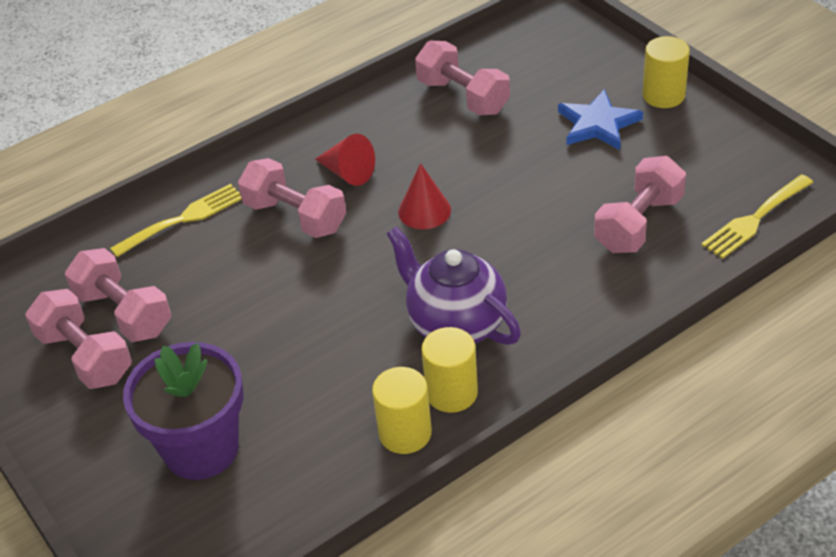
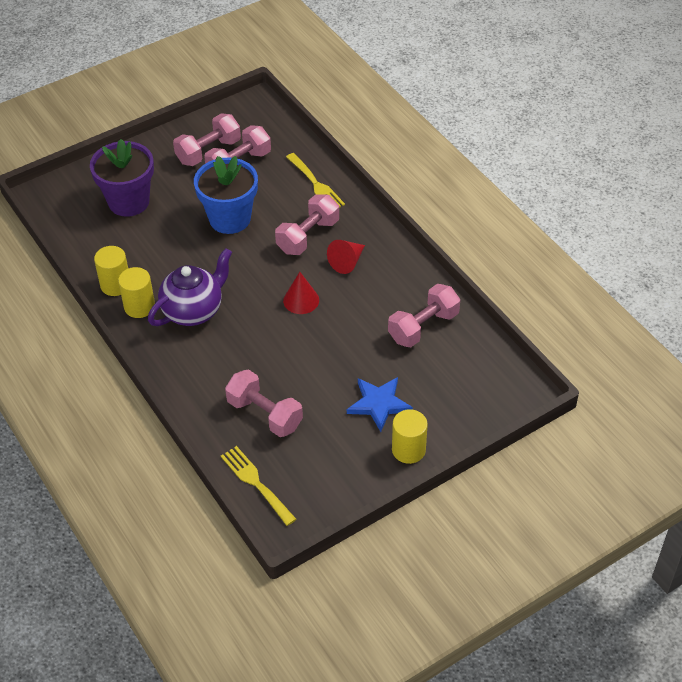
camera: 90 degrees right, 5 degrees up
none -> blue flower pot [194,156,258,234]

